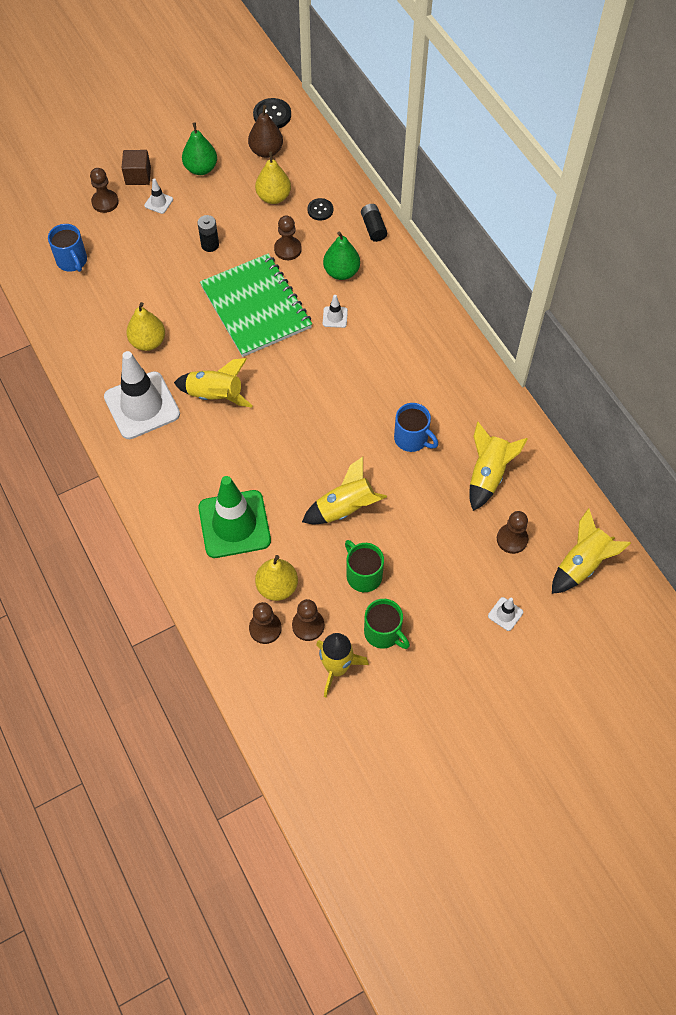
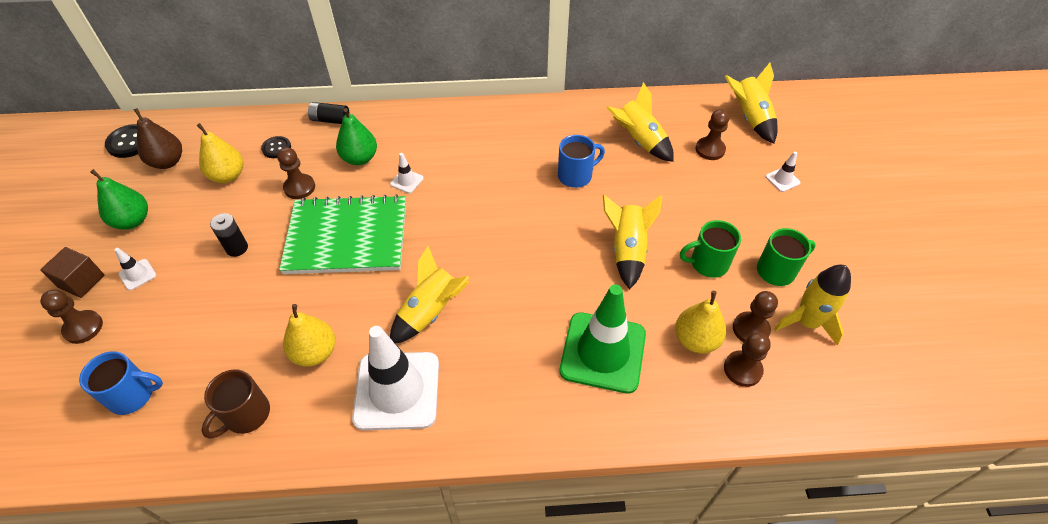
camera: 65 degrees left, 10 degrees down
none -> brown mug [202,369,270,439]

